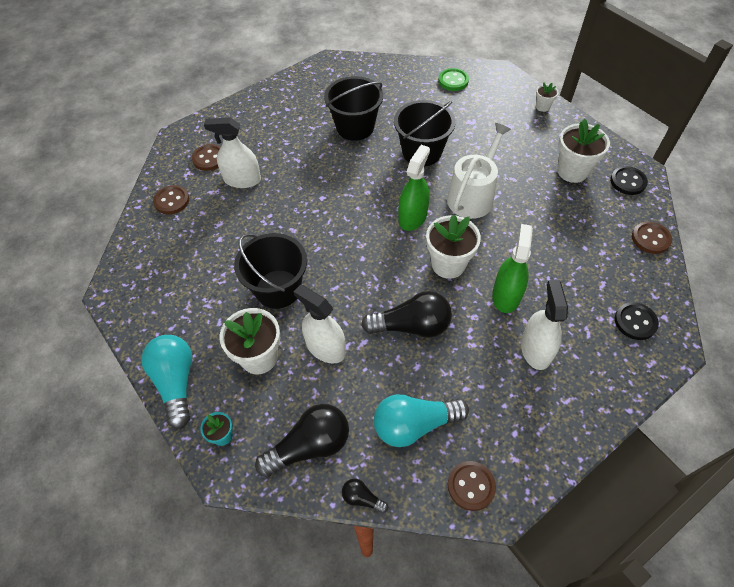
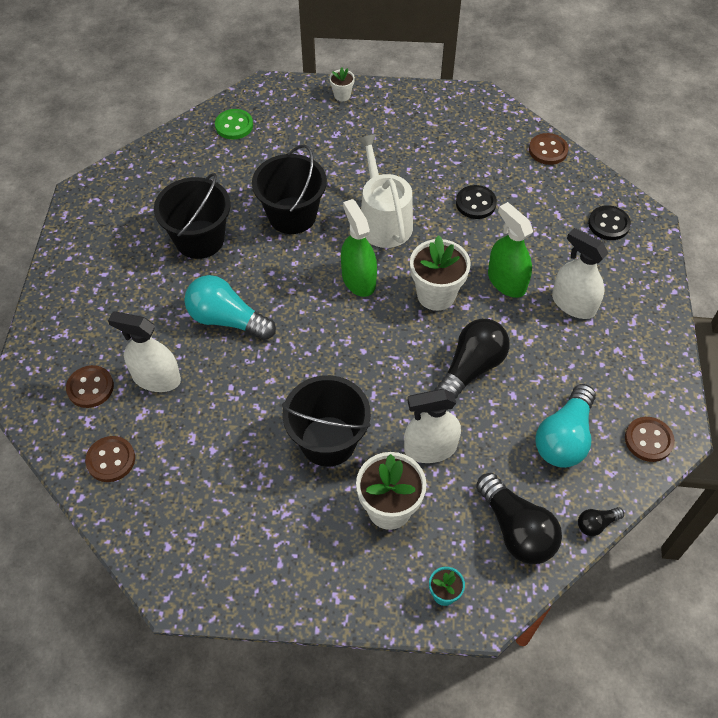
camera: 50 degrees left, 0 degrees up
turquoise light bulb [141,335,192,429] -> turquoise light bulb moved to [184,275,276,340]
white spray bottle [204,118,261,188] -> white spray bottle turned 60 degrees clockwise [108,311,181,392]
black light bulb [255,404,349,477] -> black light bulb turned 135 degrees clockwise [476,473,562,564]
white flower pot [557,119,610,183] -> none
black button [610,166,648,195] -> black button moved to [456,185,497,219]

